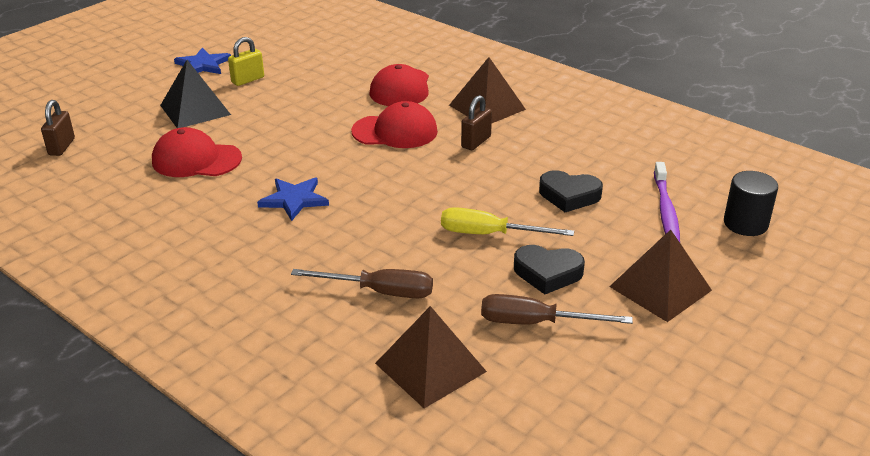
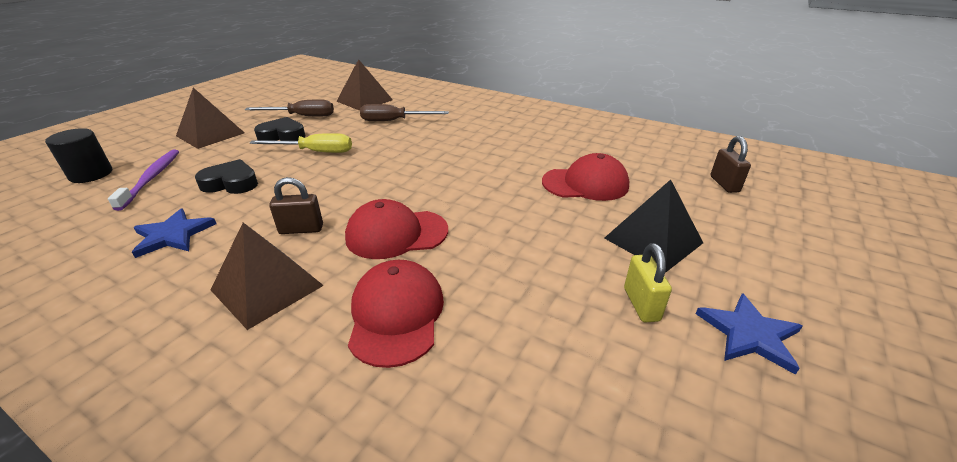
camera: 170 degrees right, 0 degrees up
yellow padlock [228,37,264,86] -> yellow padlock turned 45 degrees counterclockwise [624,243,672,323]
blue star [257,178,329,221] -> blue star moved to [132,209,216,258]
brown padlock [461,95,492,150] -> brown padlock turned 60 degrees clockwise [269,177,323,234]

